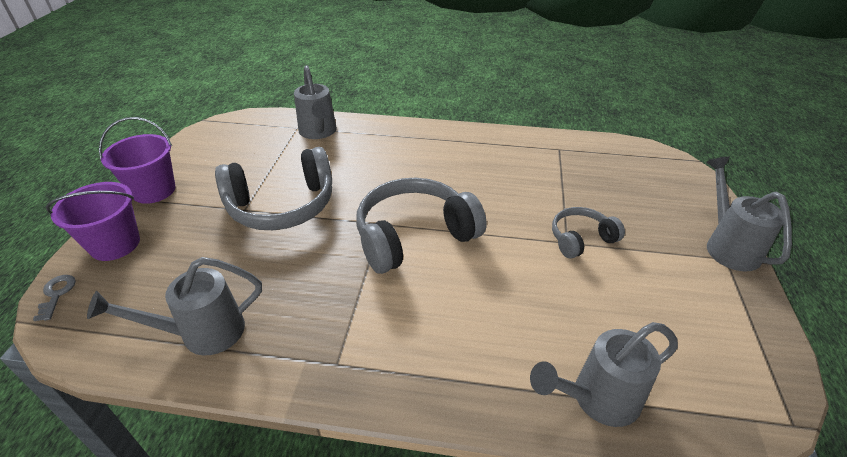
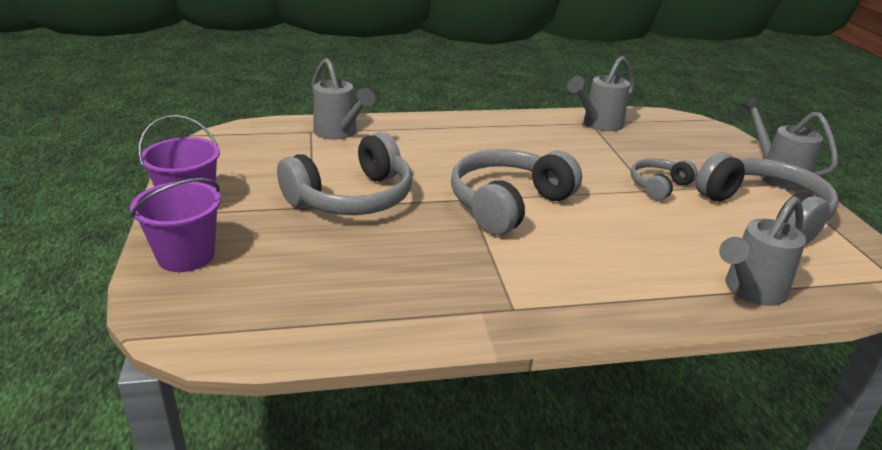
camera: 20 degrees left, 10 degrees down
grey key [33,275,76,321] -> none
grey watering can [87,257,262,355] -> grey watering can moved to [567,56,635,131]
none -> grey headphones [696,152,839,245]

